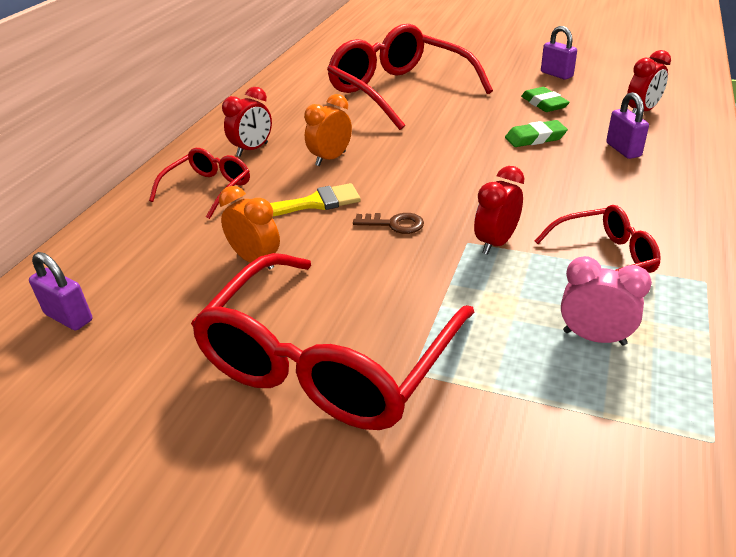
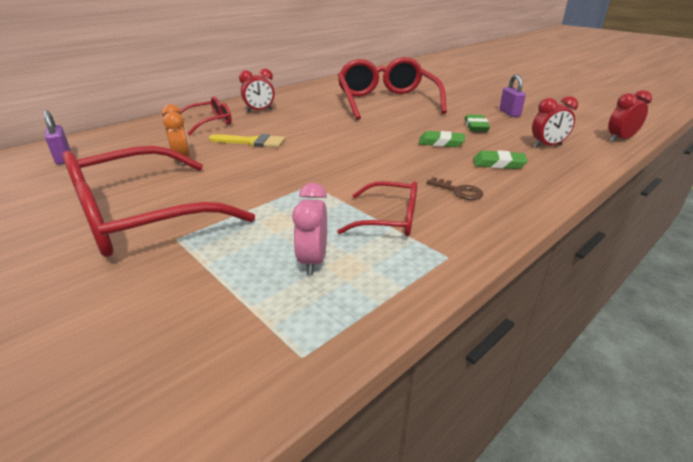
camera: 25 degrees right, 5 degrees down
orange clock [304,94,352,166] -> none
brown key [353,213,424,234] -> brown key moved to [427,177,483,200]
red clock [474,166,525,255] -> red clock moved to [608,90,652,142]
pink clock [561,256,652,346] -> pink clock turned 135 degrees counterclockwise [292,183,327,275]
purple padlock [606,92,649,159] -> green eraser [473,150,528,169]

